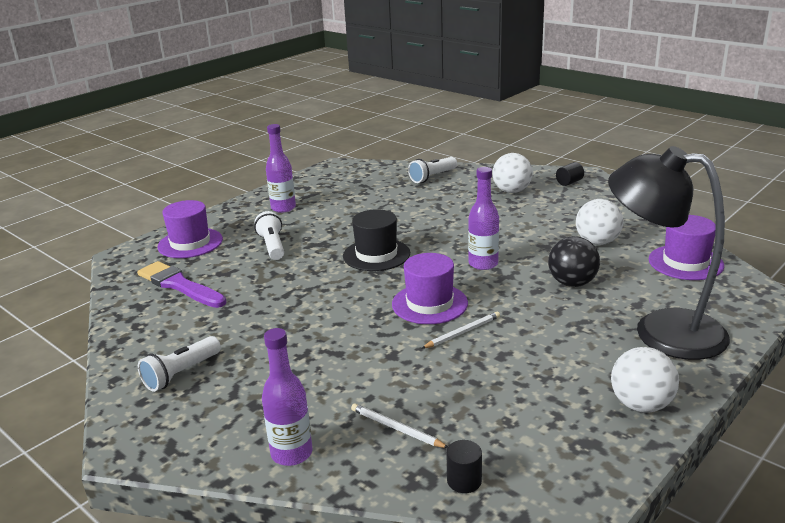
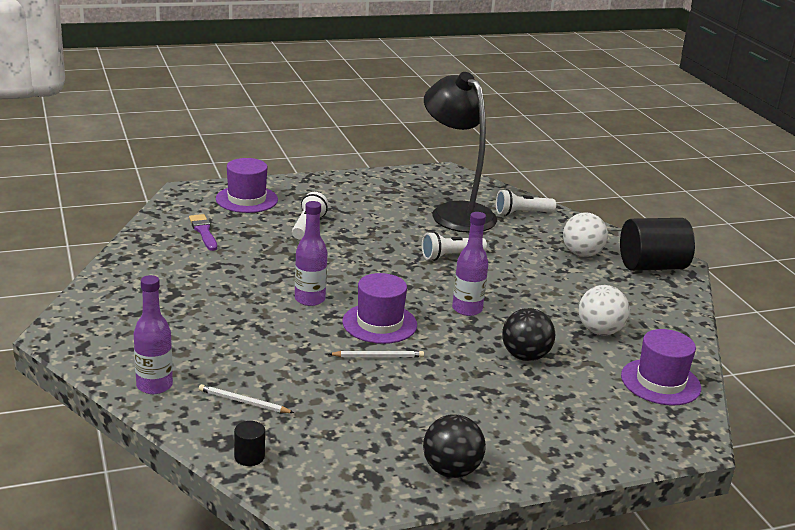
camera: 25 degrees right, 0 degrees up
purple brush [137,261,226,308] -> purple brush [189,214,217,251], size x0.65
white flashlight [138,336,221,392] -> white flashlight moved to [422,232,487,261]
purple bottle [266,124,296,213] -> purple bottle moved to [295,201,328,306]
black hat [343,209,410,271] -> none
white pencil [351,404,448,448] -> white pencil turned 45 degrees counterclockwise [199,384,294,413]
black cylinder [556,162,584,186] -> black cylinder [620,218,695,271], size x2.35
black lamp [608,146,730,360] -> black lamp moved to [424,72,497,233]
white ball [611,347,679,413] -> black ball [423,414,486,478]

